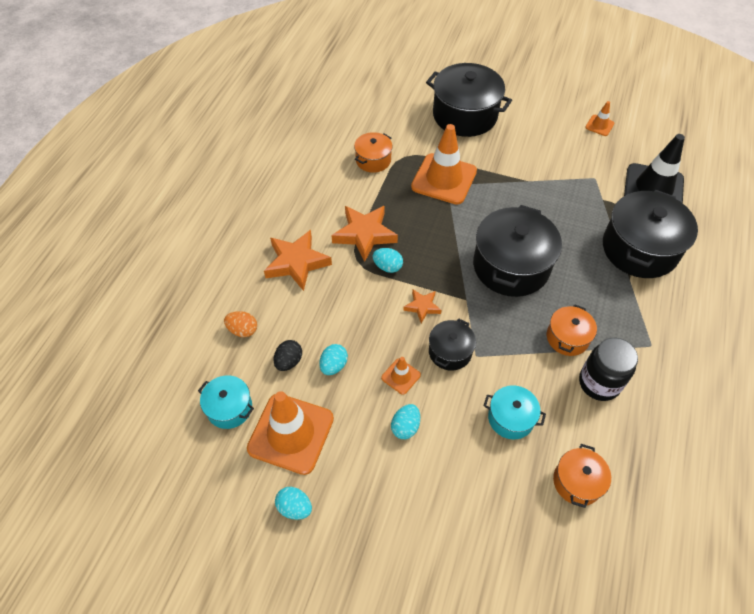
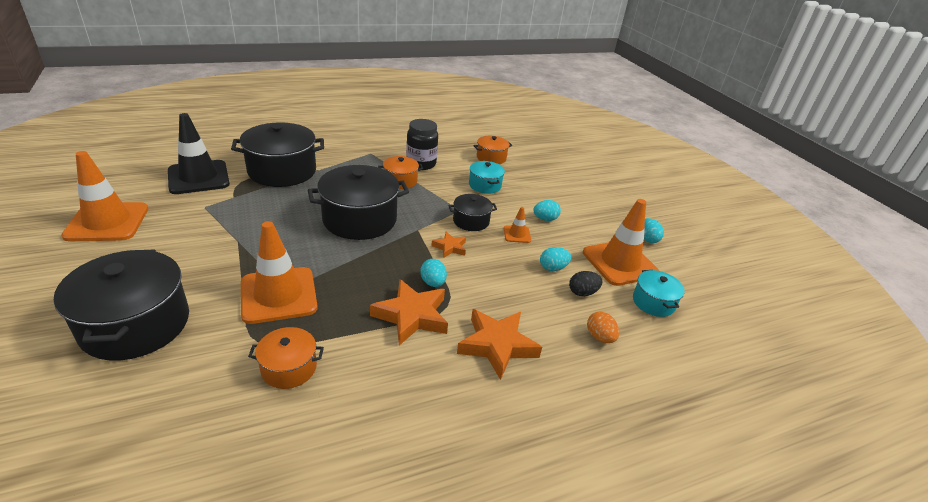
camera: 135 degrees left, 20 degrees down
orange traffic cone [585,101,614,136] -> orange traffic cone [61,151,148,241], size x2.19

